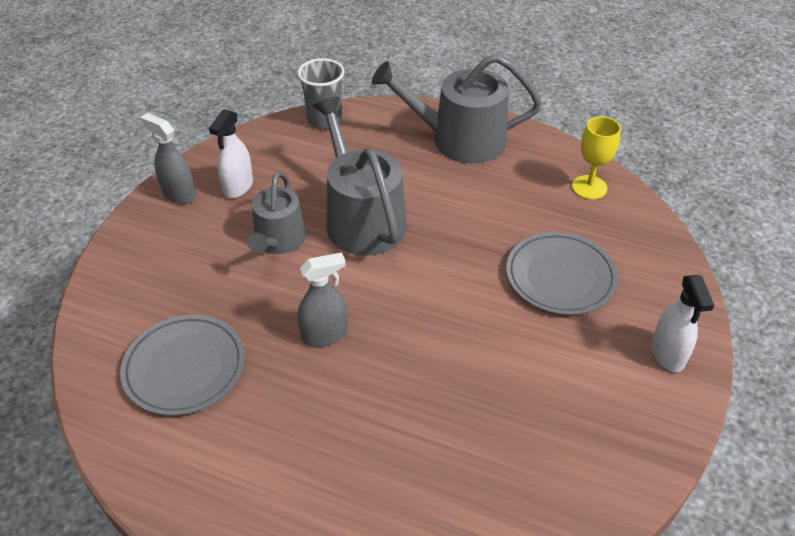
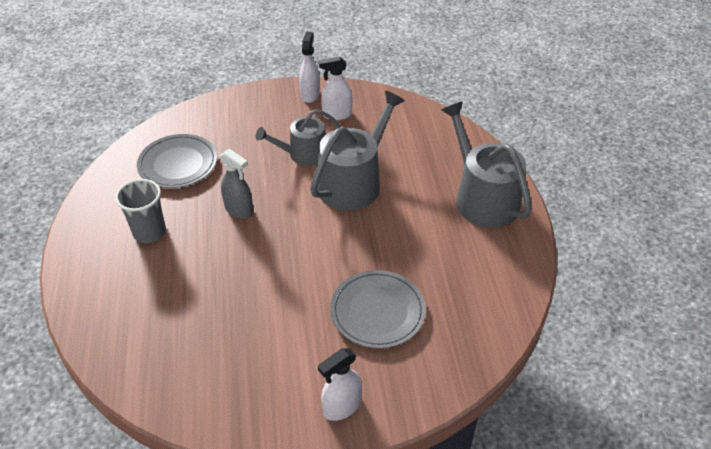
camera: 60 degrees right, 0 degrees up
grey spray bottle [140,113,196,204] -> white spray bottle [299,31,320,103]
grey cup [298,58,345,129] -> grey cup moved to [115,179,166,243]
yellow goblet [572,116,621,199] -> none

